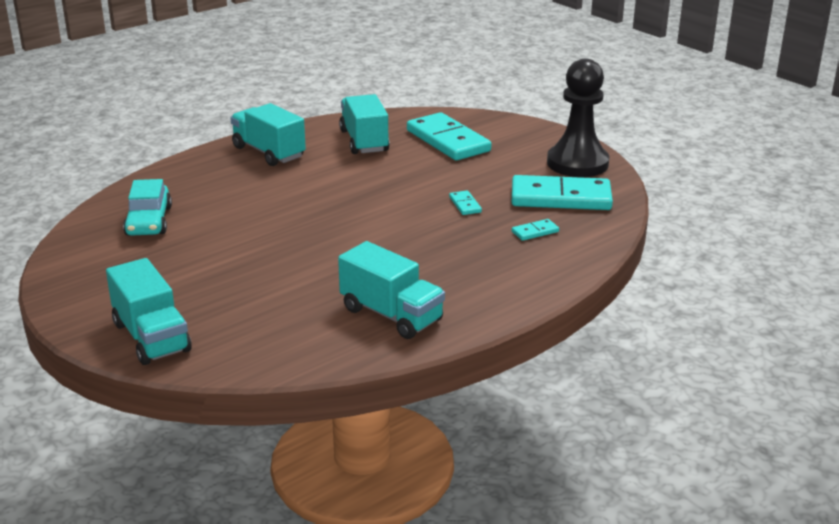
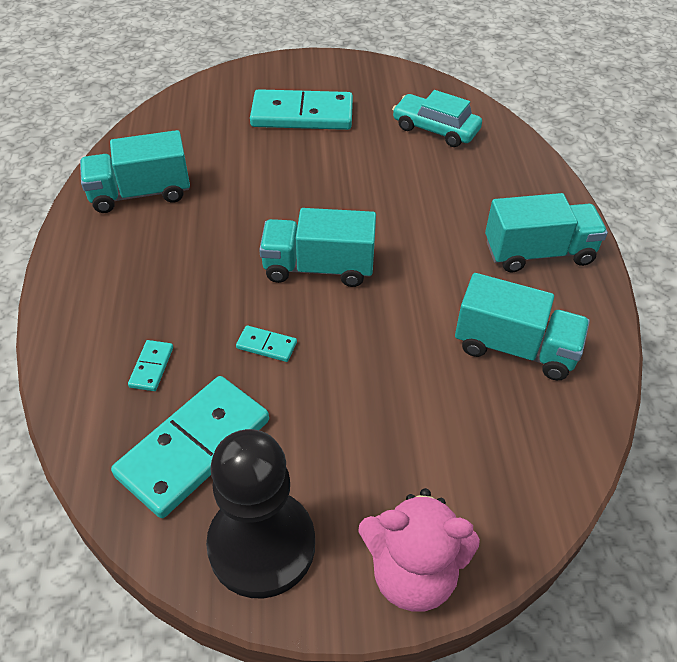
camera: 125 degrees right, 20 degrees up
turquoise truck [106,258,192,365] -> turquoise truck moved to [259,208,376,287]
turquoise domino [407,112,491,161] -> turquoise domino moved to [250,89,353,130]
none -> pink teddy bear [358,488,480,612]

